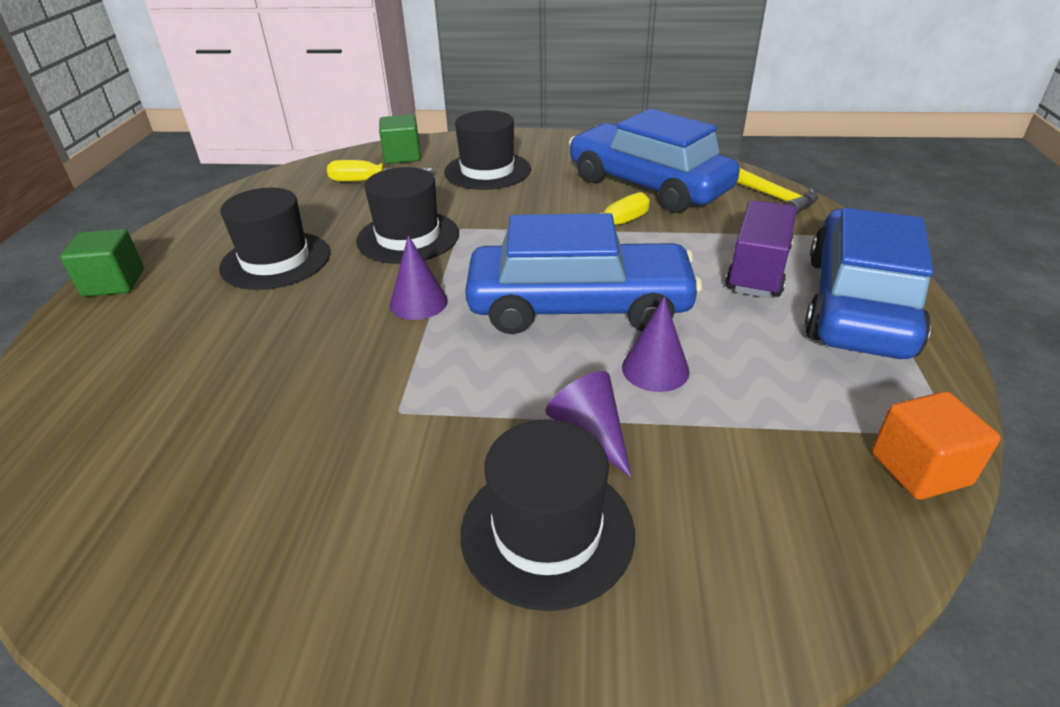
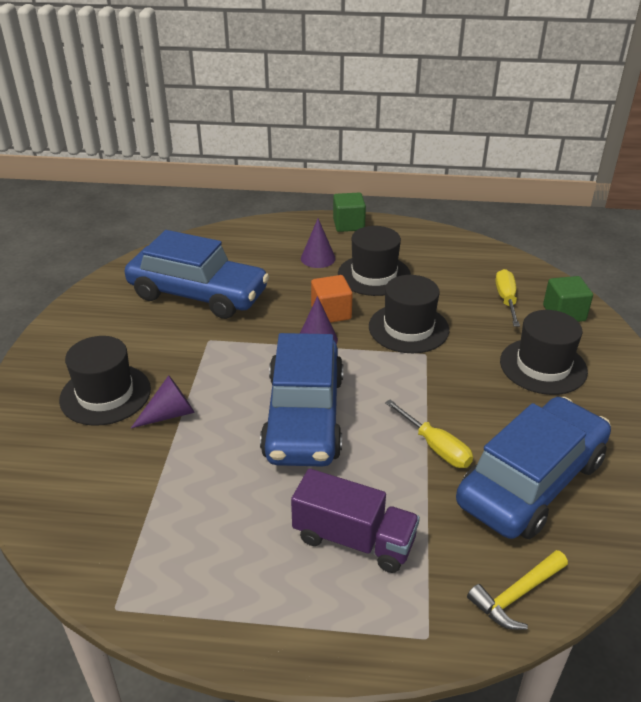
camera: 90 degrees right, 0 degrees up
purple cone [622,297,690,392] -> purple cone moved to [301,218,336,268]
blue car [805,208,934,359] -> blue car moved to [125,230,270,319]
orange cube [872,391,1001,500] -> orange cube moved to [311,275,353,323]

